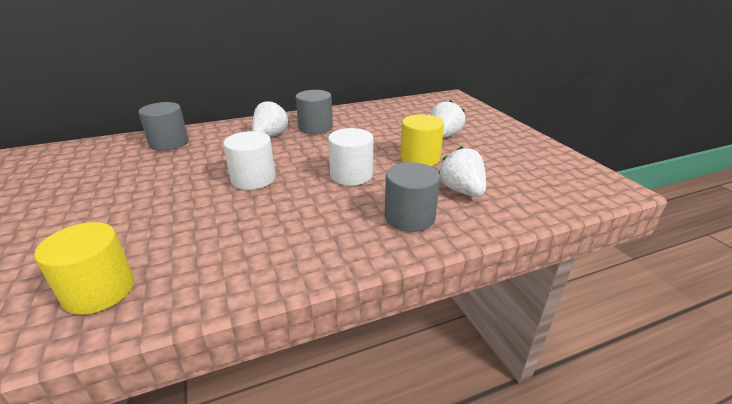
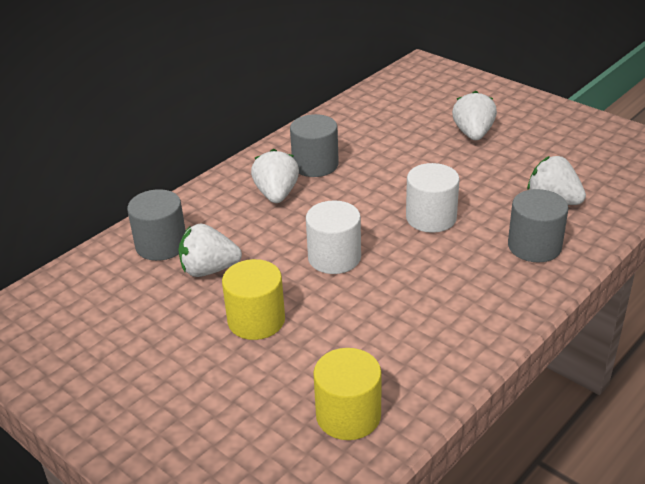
camera: 25 degrees left, 5 degrees up
yellow cylinder [400,114,444,166] -> yellow cylinder moved to [222,259,285,340]
none -> white strawberry [178,223,242,277]

